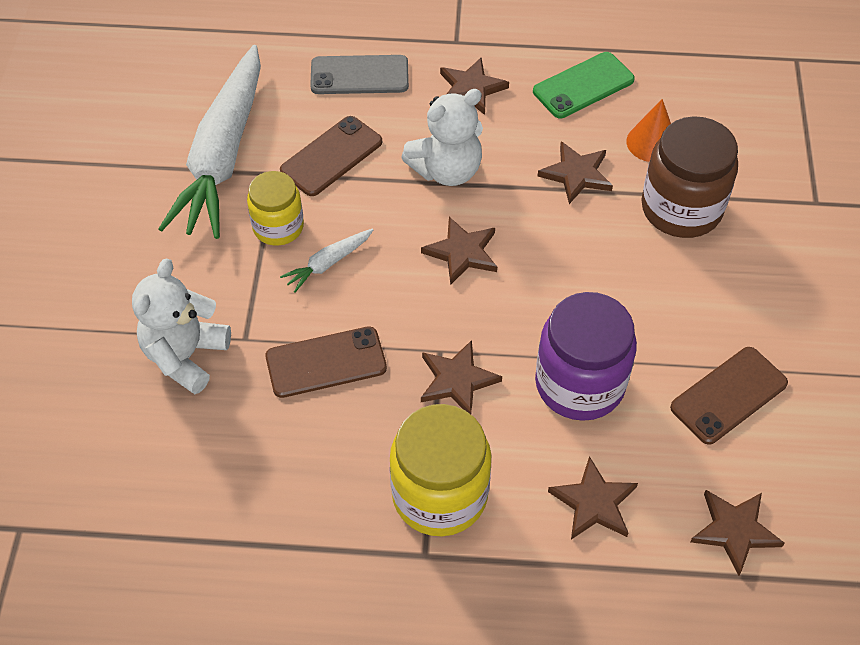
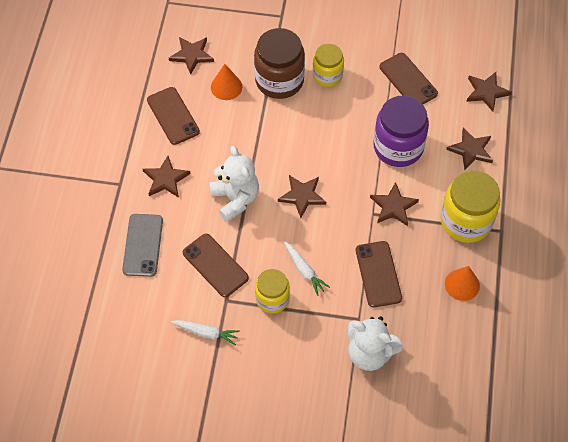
camera: 85 degrees left, 5 degrees up
white carrot [158,45,261,239] -> white carrot [170,320,240,345], size x0.40
green phone [533,52,635,118] -> brown phone [147,87,200,145]
brown star [538,141,613,204] -> brown star moved to [169,37,214,75]
none -> yellow jar [313,44,344,87]
none -> orange cone [445,266,480,301]

